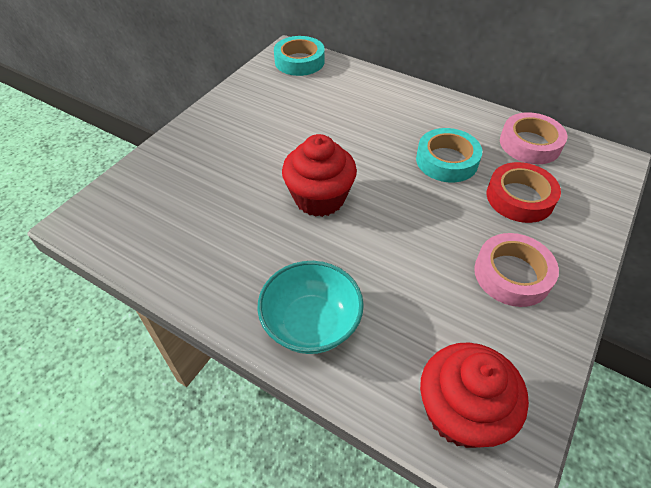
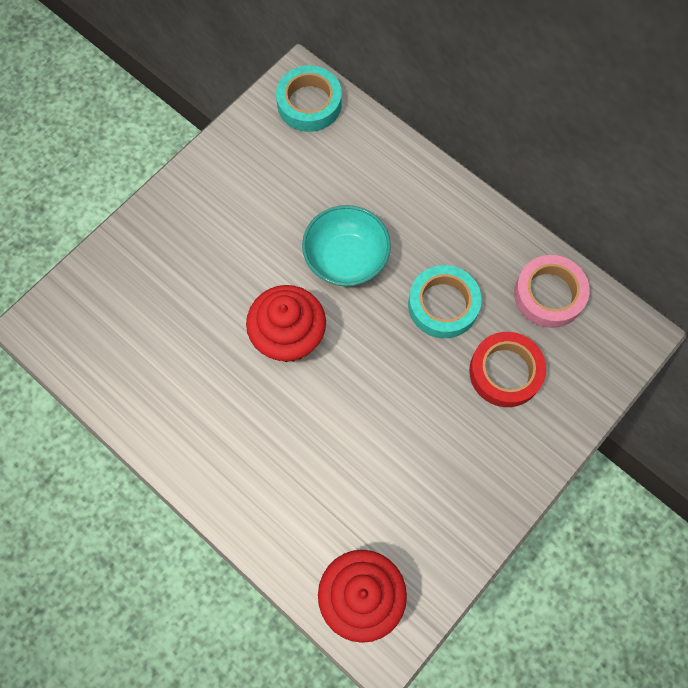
camera: 10 degrees right, 20 degrees up
turquoise bowl [257,261,364,354] -> turquoise bowl moved to [302,205,391,286]
pink tape [474,233,559,307] -> none

